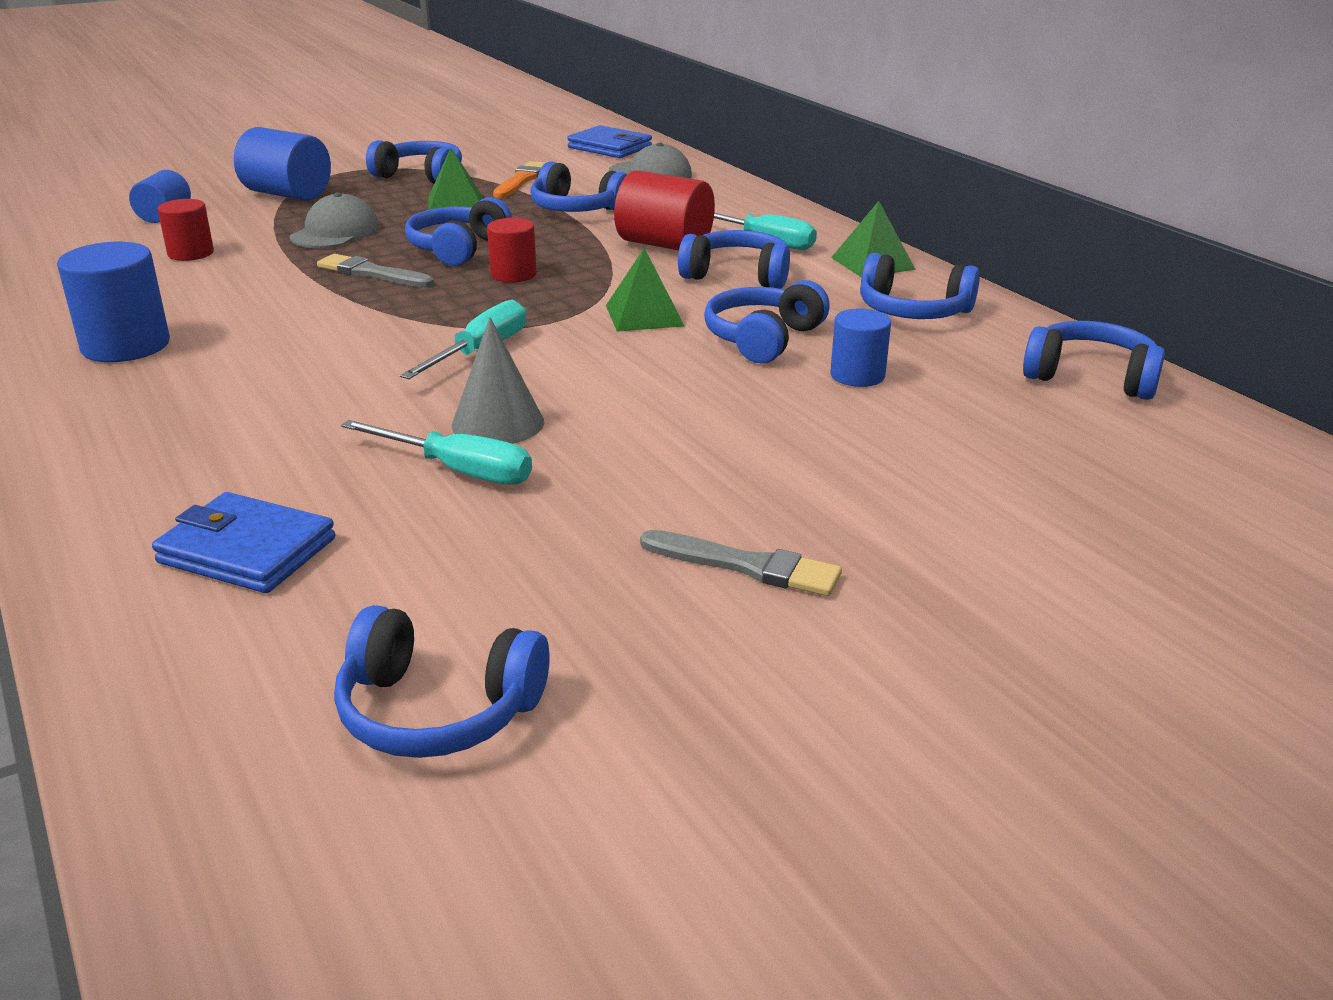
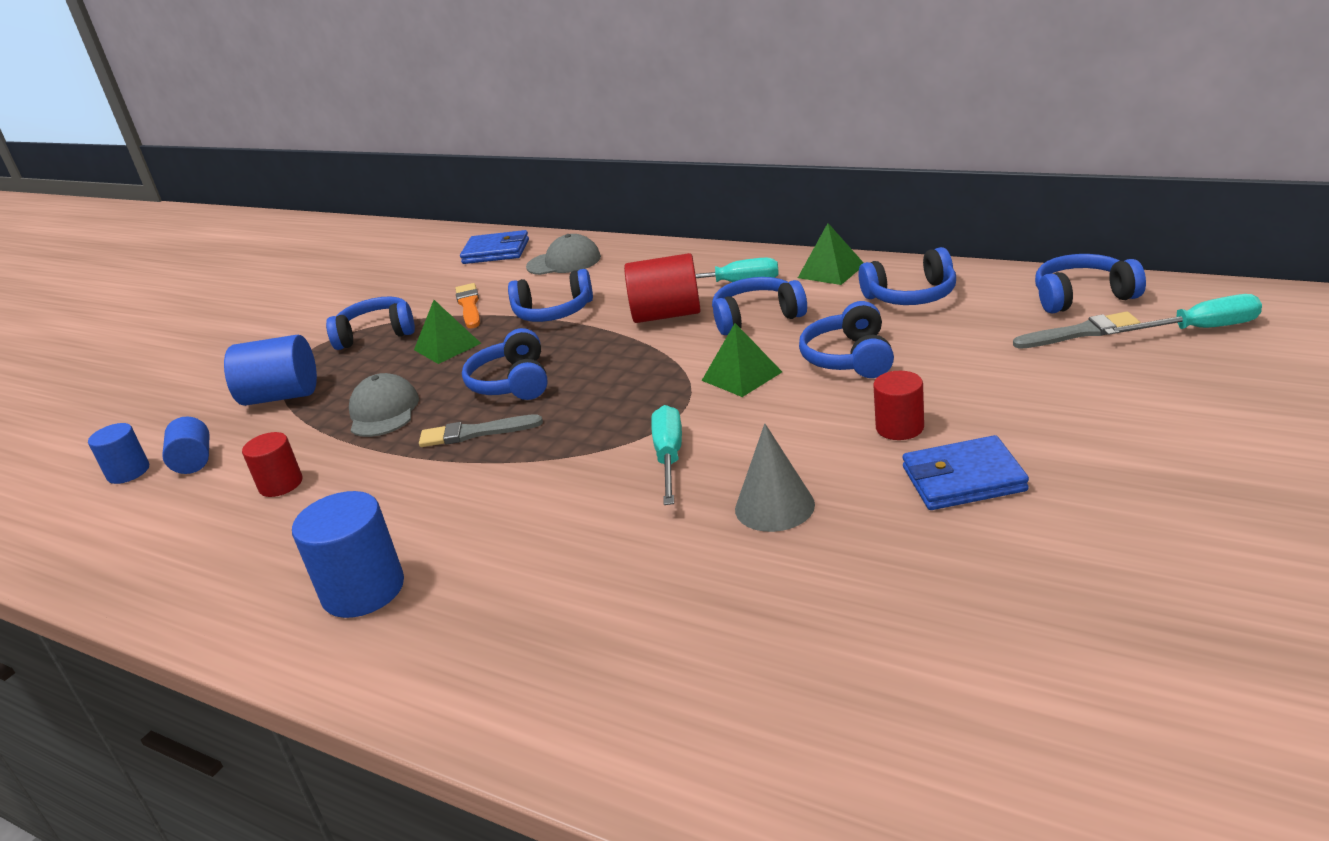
camera: 25 degrees left, 0 degrees up
blue wallet [152,492,335,593] -> blue wallet moved to [903,435,1029,510]
blue headphones [334,605,550,758] -> none
turquoise screwdriver [341,420,532,485] -> turquoise screwdriver moved to [1104,294,1262,335]
red cylinder [487,218,537,282] -> red cylinder moved to [873,371,924,440]
grey brush [640,530,842,596] -> grey brush moved to [1013,311,1140,349]
blue cylinder [830,309,891,387] -> blue cylinder moved to [88,423,149,484]

